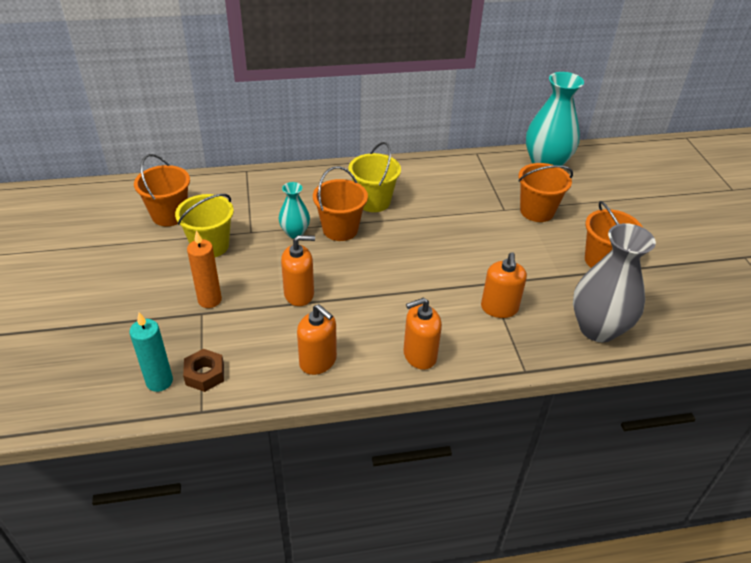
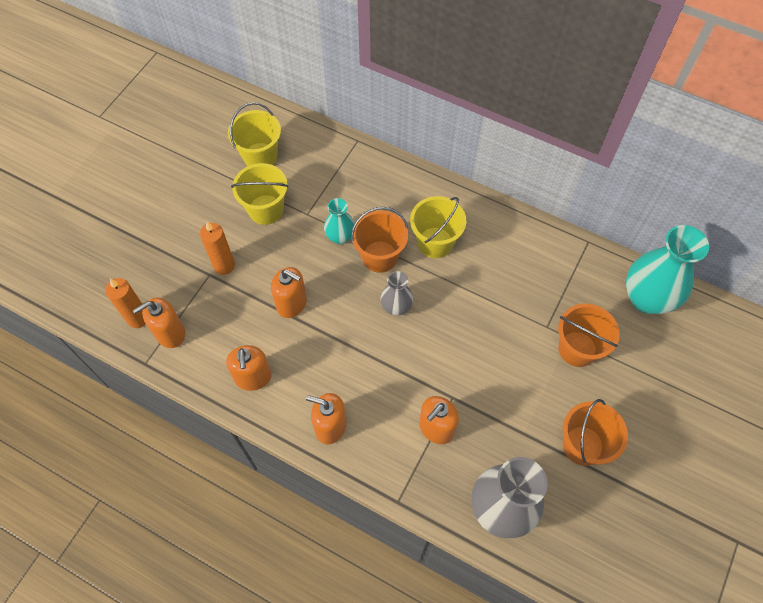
camera: 40 degrees right, 20 degrees up
turquoise candle [129,312,173,392] -> orange candle [105,278,146,328]
orange bucket [134,154,190,226] -> yellow bucket [228,102,281,166]
brown nut [183,349,224,392] -> orange soap dispenser [133,297,185,348]
none -> grey vase [381,271,413,316]

